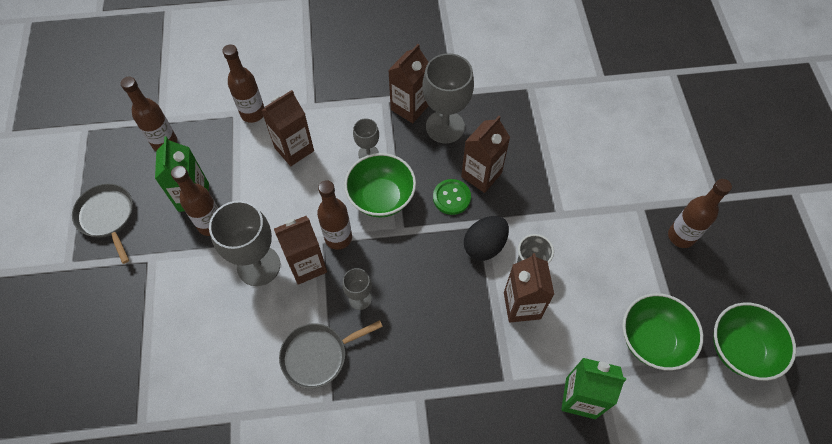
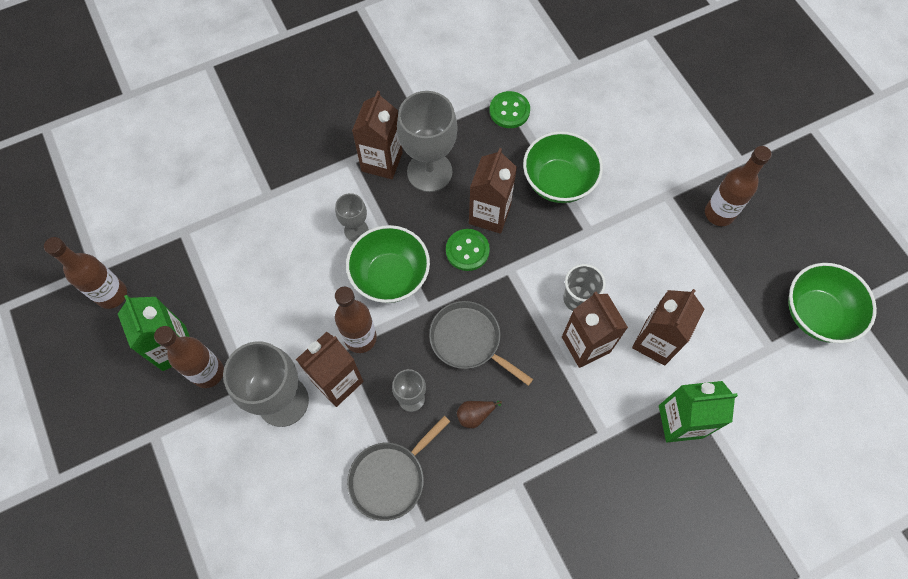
camera: 20 degrees left, 5 degrees up
grey pan [72,184,133,264] -> grey pan moved to [429,301,533,386]
brown bottle [223,44,265,123] -> none
brown carton [261,90,314,166] -> brown carton moved to [632,289,705,366]
black egg [464,216,509,261] -> none
green bowl [622,293,703,371] -> green bowl moved to [523,131,603,203]
none -> brown pear [457,401,502,429]
none -> green button [490,91,530,128]

